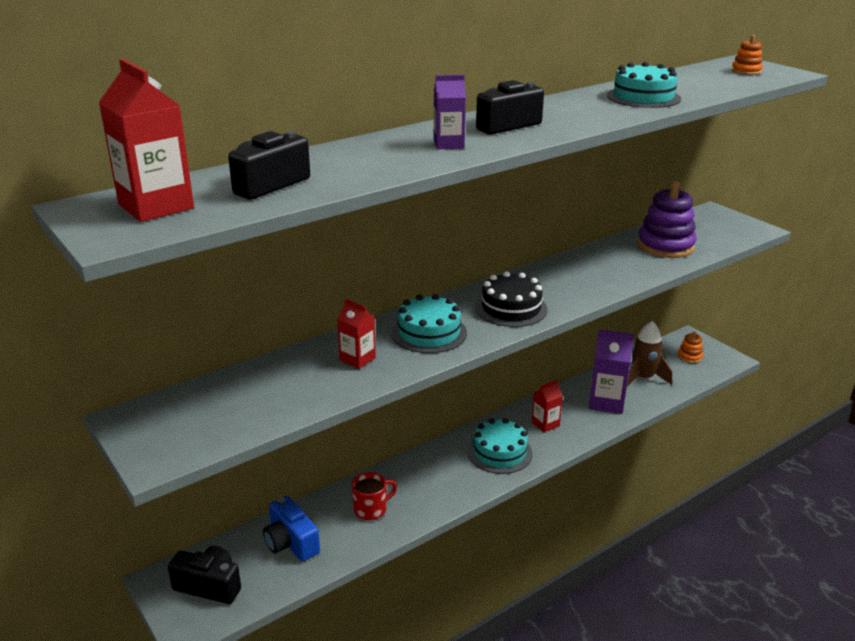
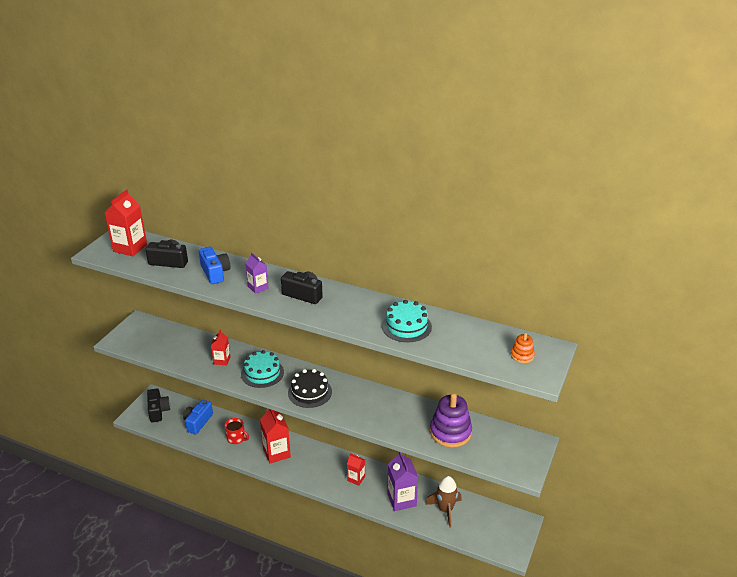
camera: 60 degrees right, 5 degrees up
turquoise cake [468,418,533,474] -> none
orange stacking toy [678,331,703,363] -> none
none -> blue camera [199,247,231,284]
none -> red carton [260,409,291,463]

